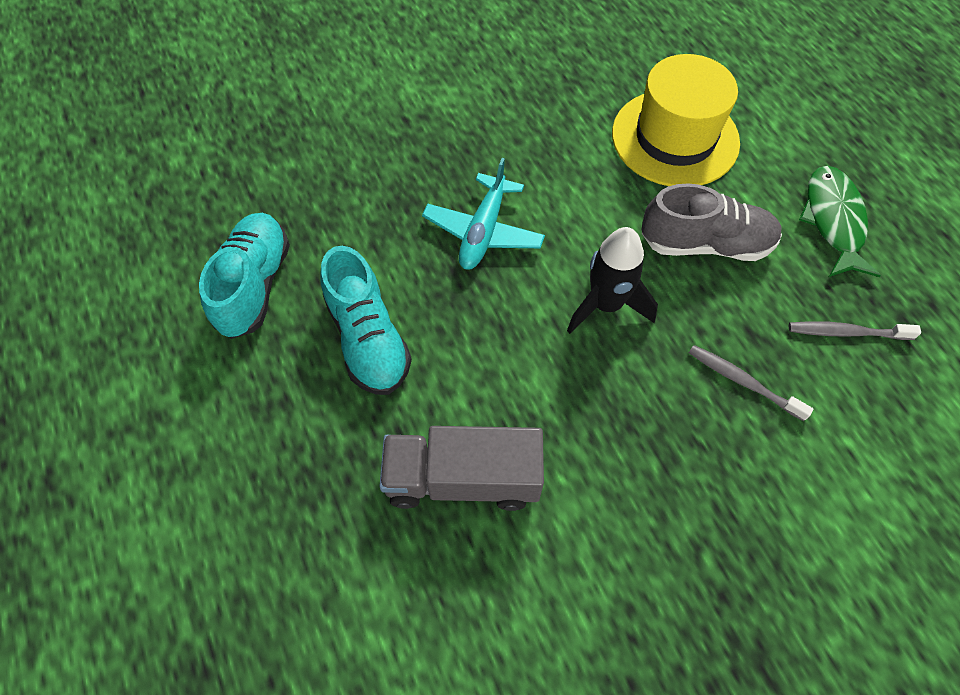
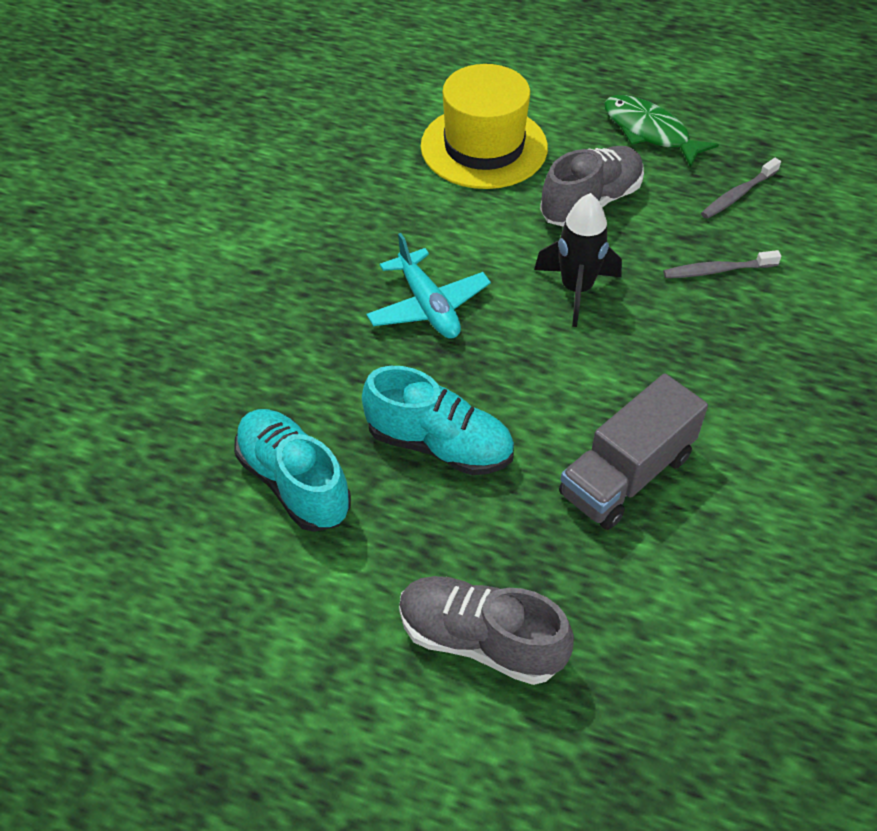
camera: 45 degrees left, 10 degrees down
none -> grey shoe [399,576,574,685]

